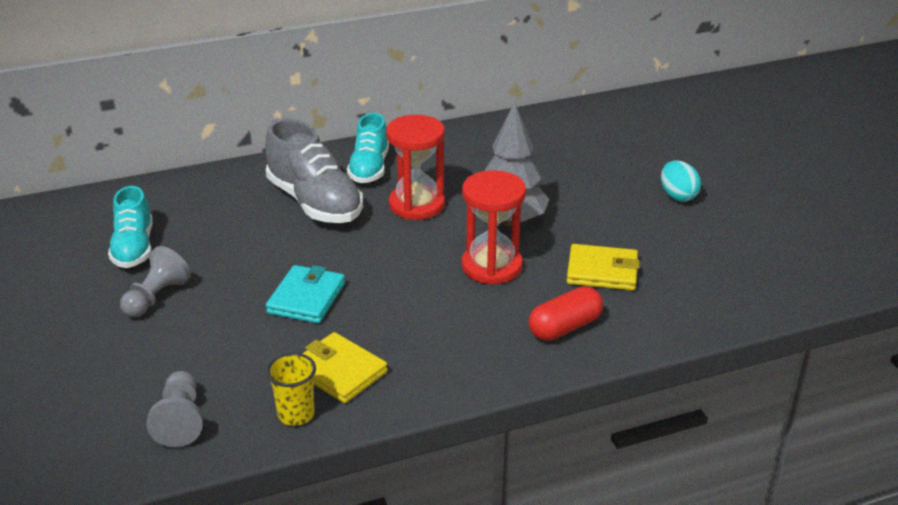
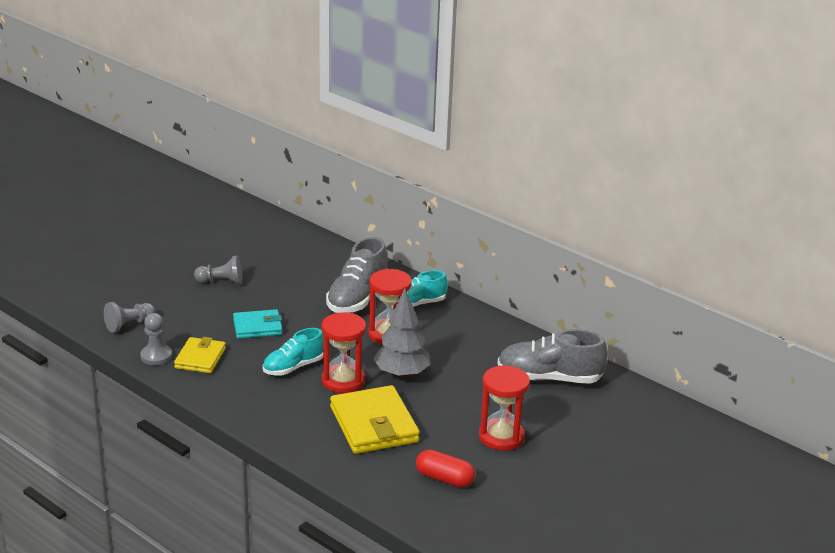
camera: 60 degrees right, 5 degrees down
turquoise shoe [108,186,153,268] -> turquoise shoe moved to [263,328,323,376]
yellow cup [266,353,316,426] -> grey pawn [140,313,172,365]
red capsule [528,286,603,341] -> red capsule moved to [416,450,475,488]
yellow wallet [567,244,640,290] -> yellow wallet [330,385,420,454], size x1.66
turquoise egg [661,160,701,202] -> red hourglass [479,366,530,451]
none -> grey shoe [497,329,608,384]

